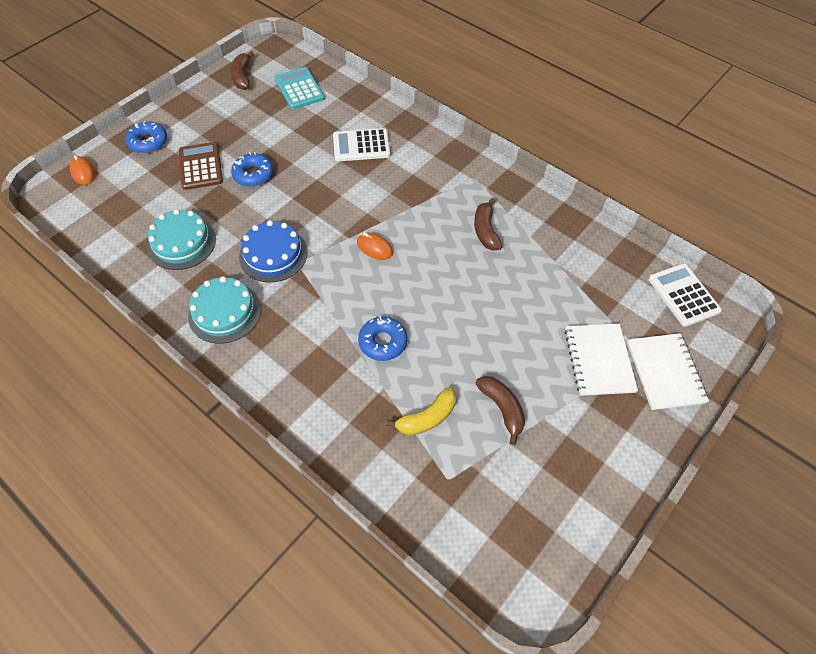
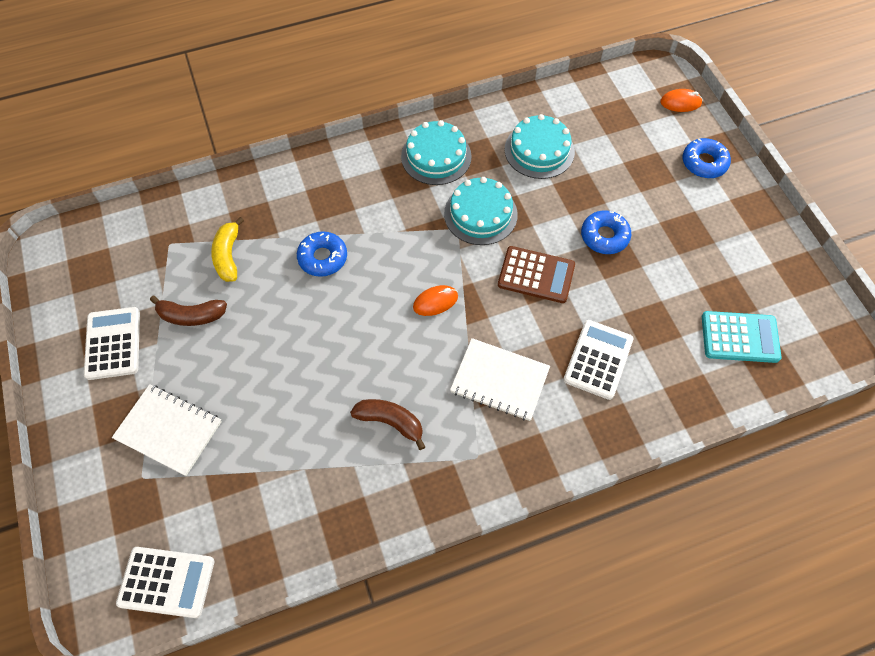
camera: 120 degrees right, 5 degrees up
brown calculator [179,142,223,190] -> brown calculator moved to [498,246,575,303]
brown banana [230,51,254,90] -> none
blue cake [239,220,308,282] -> turquoise cake [444,177,518,245]
white notebook [627,333,709,410] -> white notebook moved to [450,338,550,421]
none -> white calculator [84,307,140,380]

